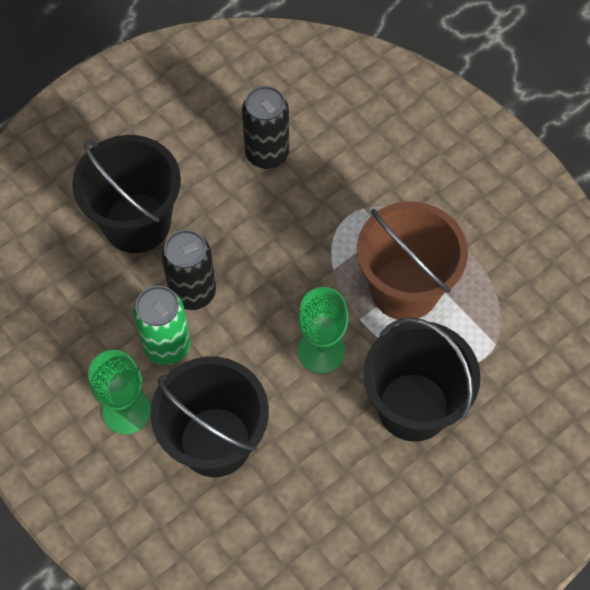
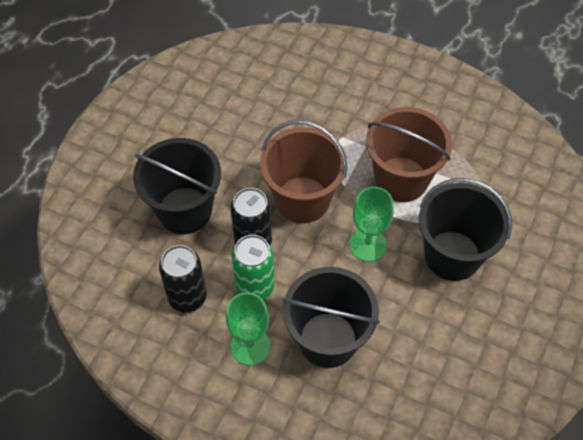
camera: 25 degrees left, 5 degrees down
black can [242,86,289,169] -> black can moved to [159,245,207,313]
none -> brown bucket [260,120,347,223]

